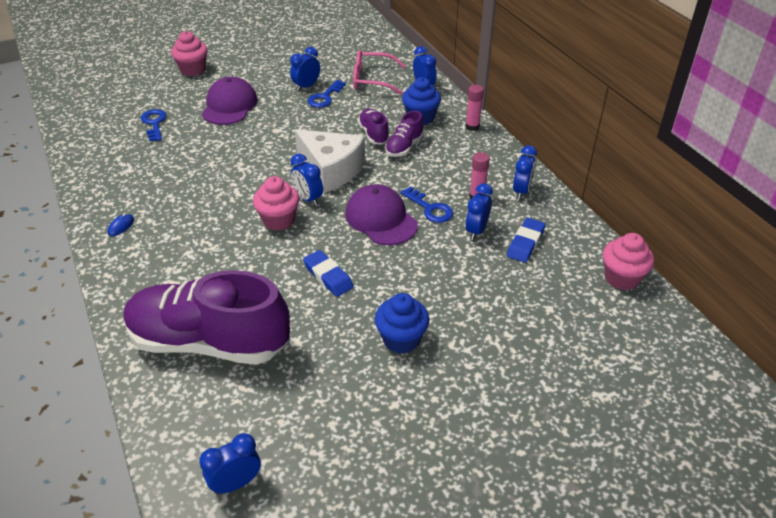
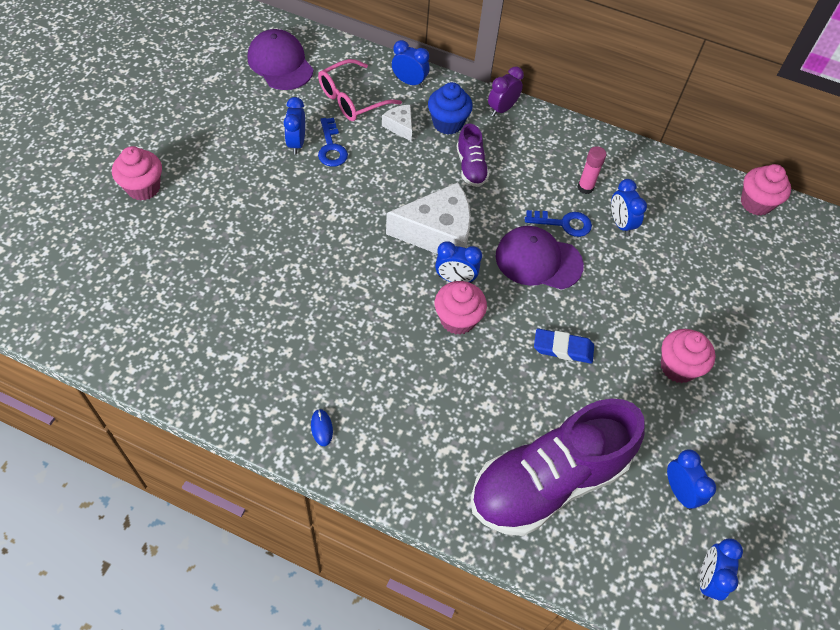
camera: 45 degrees left, 15 degrees up
blue key [141,109,166,142] -> none
purple cap [202,77,258,125] -> purple cap moved to [248,29,314,90]
purple shoe [358,108,390,144] -> none
blue cupcake [375,293,429,354] -> pink cupcake [661,329,715,383]
pink glue stick [466,85,484,131] -> purple clock [488,66,524,116]
blue eraser [507,218,545,263] -> none
blue clock [513,145,537,200] -> blue clock moved to [667,449,716,510]
none -> white cheese [382,105,412,142]

